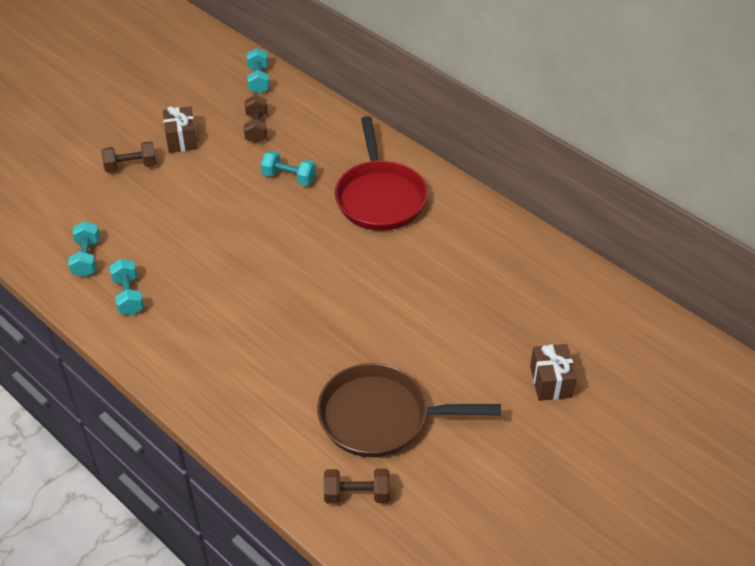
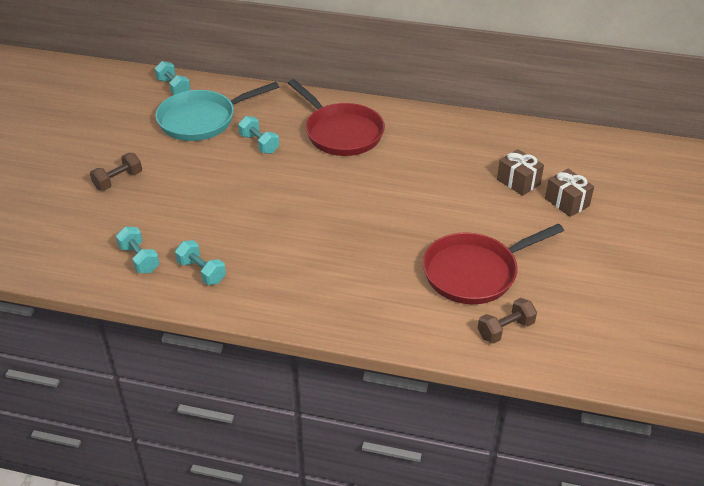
camera: 30 degrees left, 5 degrees down
brown gift [163,106,198,153] -> brown gift moved to [497,149,544,196]
brown dumbbell [244,95,268,143] -> turquoise pan [155,82,279,141]
turquoise dumbbell [261,151,316,186] -> turquoise dumbbell turned 60 degrees clockwise [238,116,279,154]
brown pan [317,363,501,457] -> red pan [423,224,564,304]

